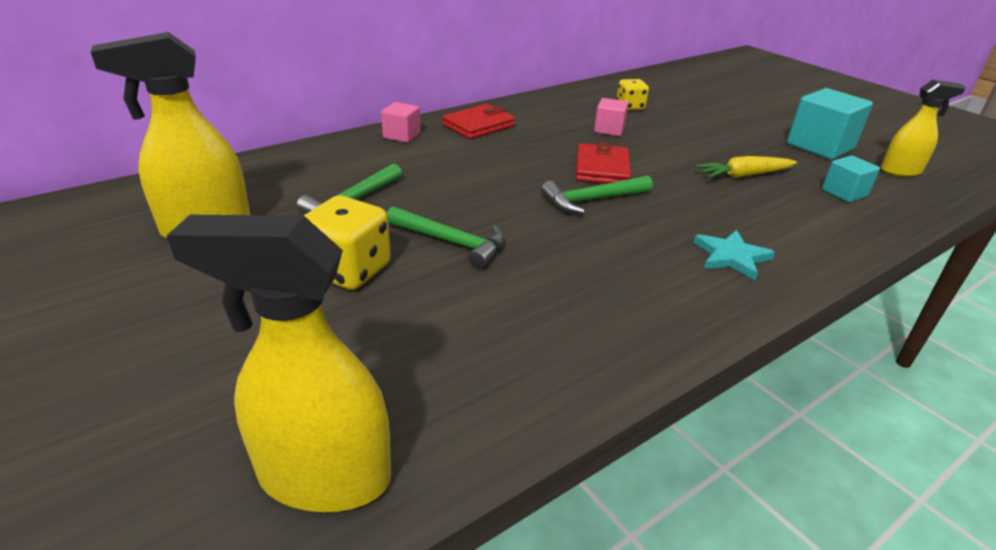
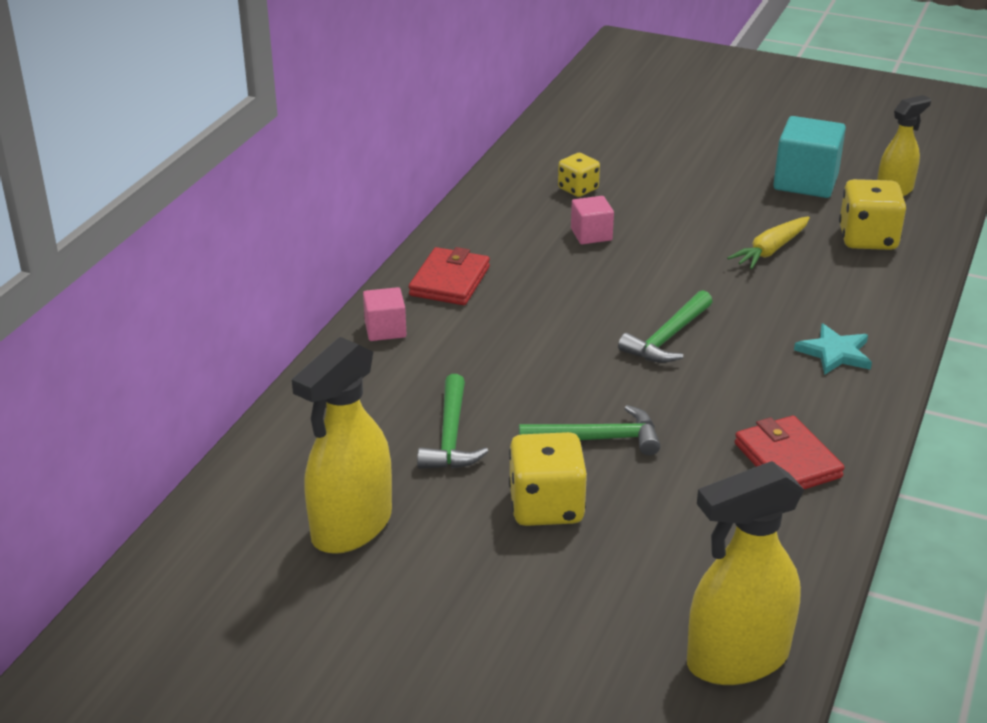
camera: 30 degrees left, 0 degrees up
red wallet [576,142,631,184] -> red wallet moved to [735,415,845,489]
turquoise cube [822,155,880,202] -> yellow dice [839,179,906,250]

